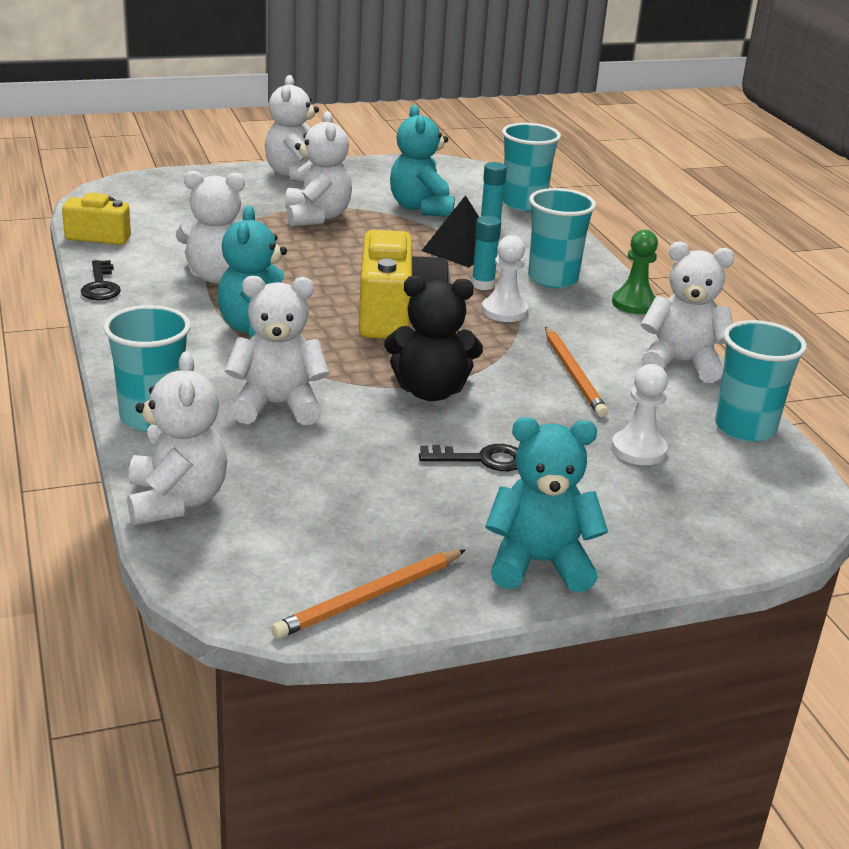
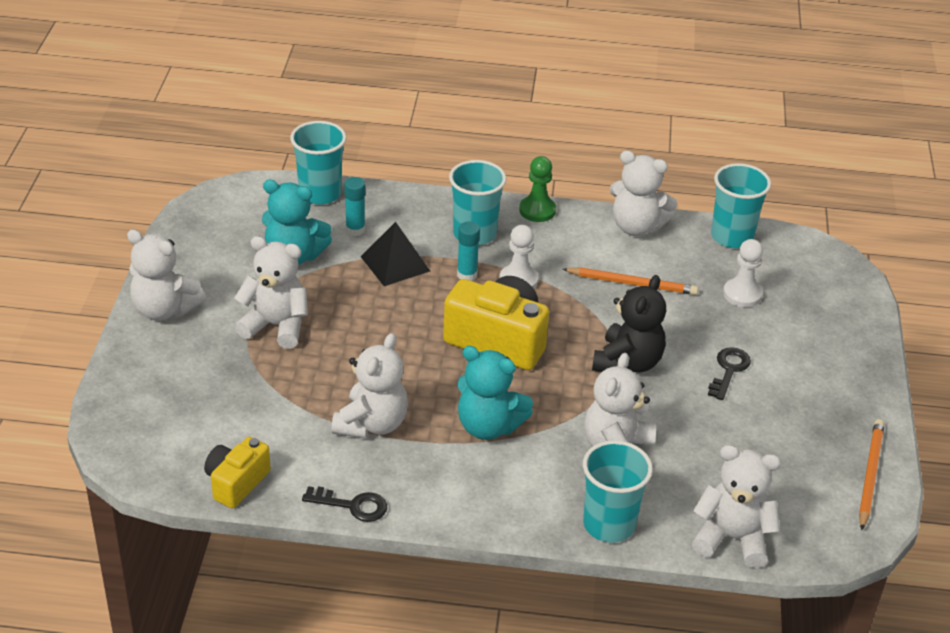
camera: 65 degrees left, 10 degrees up
orange pencil [271,550,465,639] -> orange pencil turned 150 degrees counterclockwise [859,419,884,530]
turquoise teddy bear [485,417,608,593] -> none
white teddy bear [641,242,734,383] -> white teddy bear turned 105 degrees counterclockwise [610,150,678,236]

